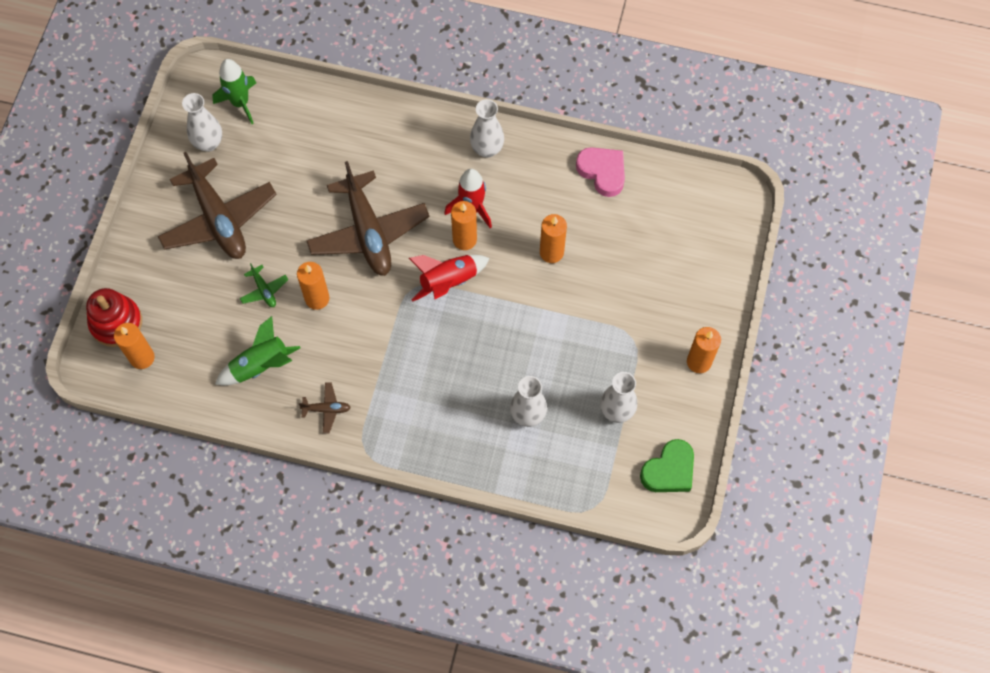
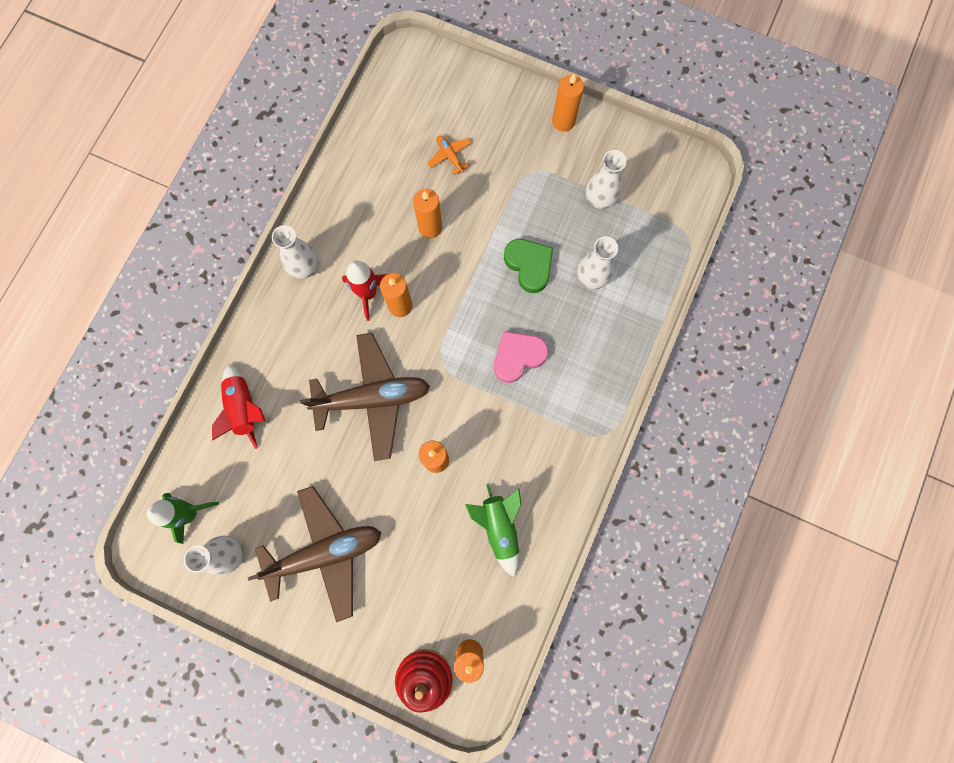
camera: 80 degrees left, 10 degrees up
green plane [240,263,288,307] -> none
brown plane [298,383,351,433] -> none
red rocket [409,255,490,302] -> red rocket moved to [212,364,265,449]
pink heart [576,147,625,197] -> pink heart moved to [494,331,548,383]
green heart [640,439,694,492] -> green heart moved to [504,239,553,293]
none -> orange plane [428,135,472,175]

